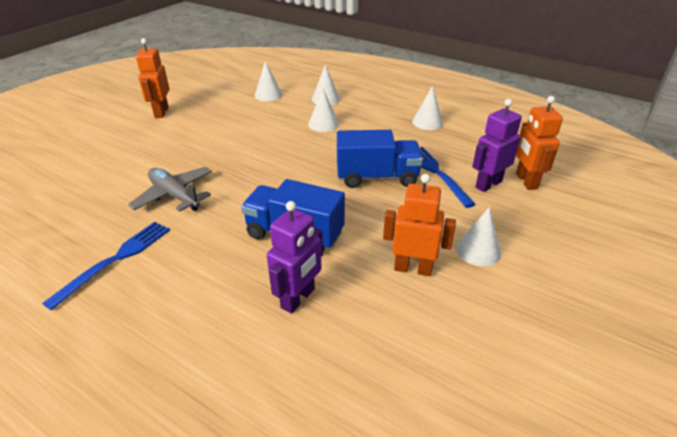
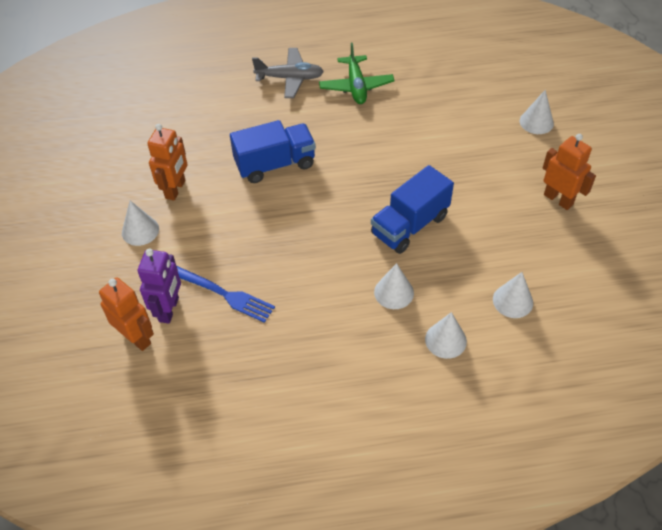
camera: 140 degrees right, 15 degrees up
blue fork [42,222,170,310] -> green plane [319,42,395,104]
grey plane [128,167,212,212] -> grey plane moved to [252,48,324,98]
purple robot [267,201,323,314] -> none
blue truck [337,130,423,188] -> blue truck moved to [371,165,454,254]
orange robot [383,174,456,276] -> orange robot turned 45 degrees counterclockwise [147,124,187,201]
white cone [412,86,443,130] -> white cone moved to [519,90,554,134]

